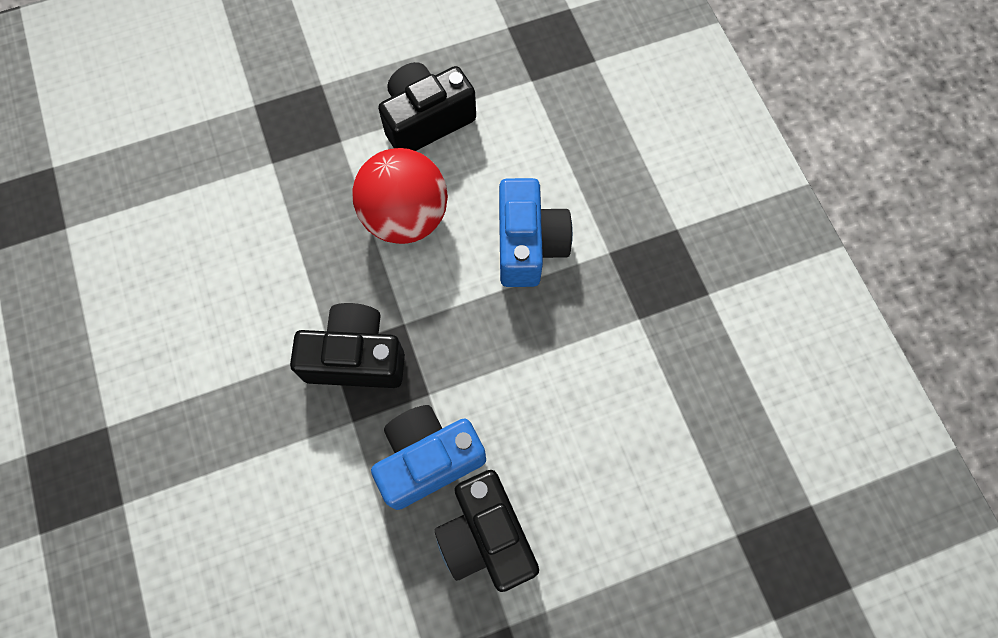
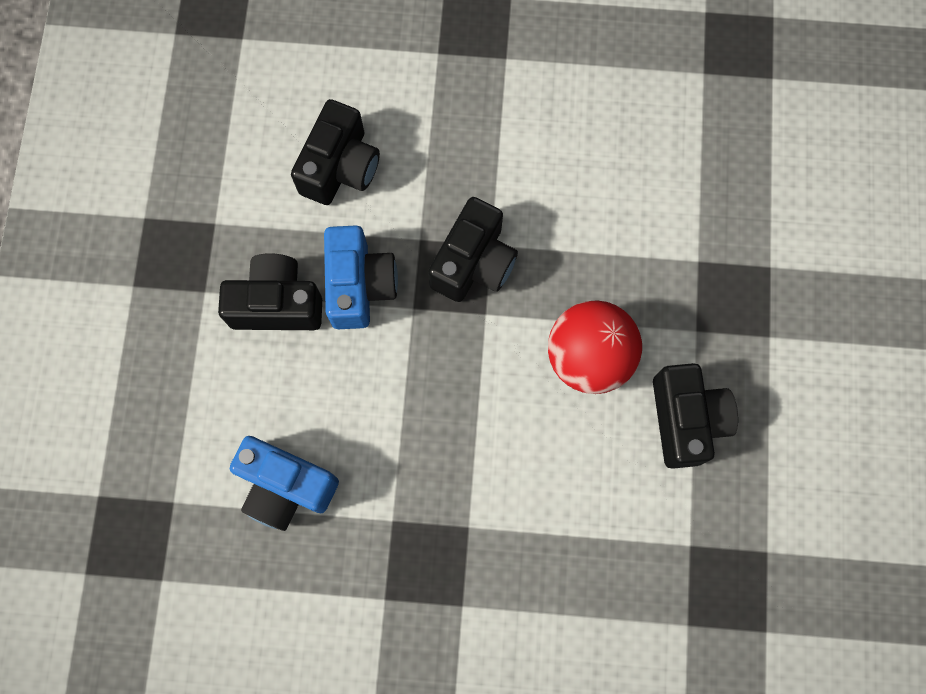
camera: 115 degrees right, 5 degrees up
blue camera [499,178,573,287] -> blue camera moved to [230,436,339,531]
none -> black camera [291,99,380,205]

